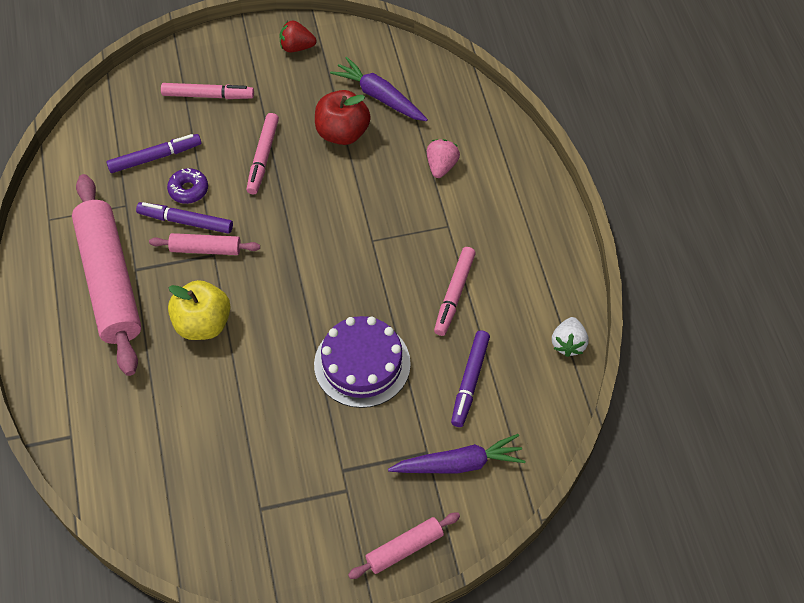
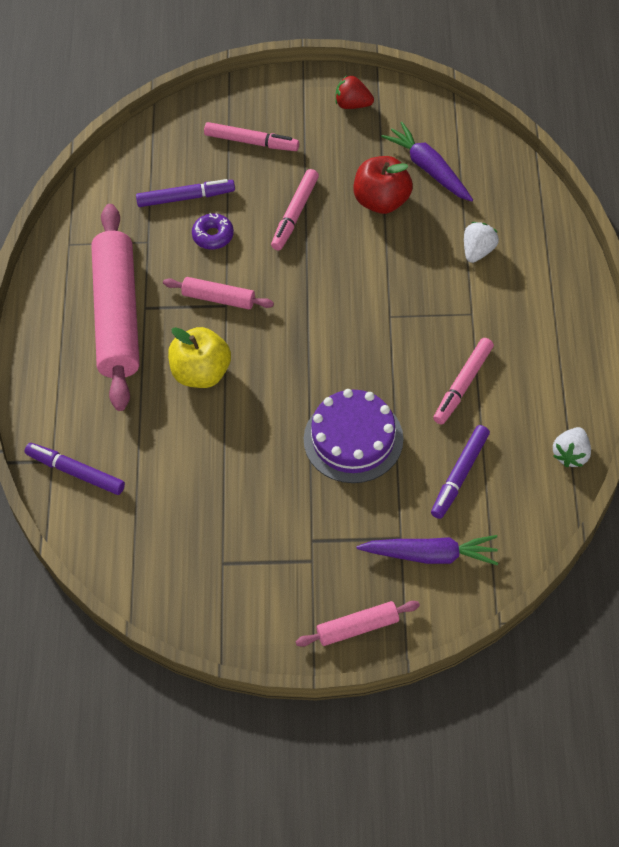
camera: 15 degrees right, 0 degrees up
purple marker [136,202,233,234] -> purple marker moved to [25,443,125,495]
pink strawberry [427,139,460,178] -> white strawberry [464,222,499,263]

